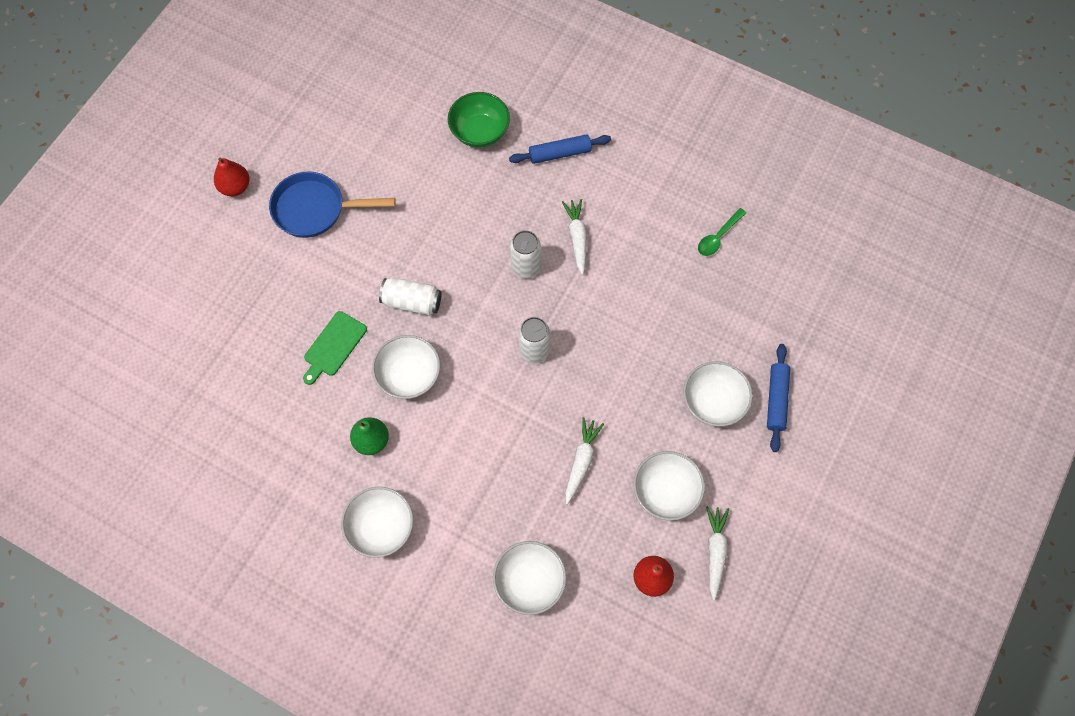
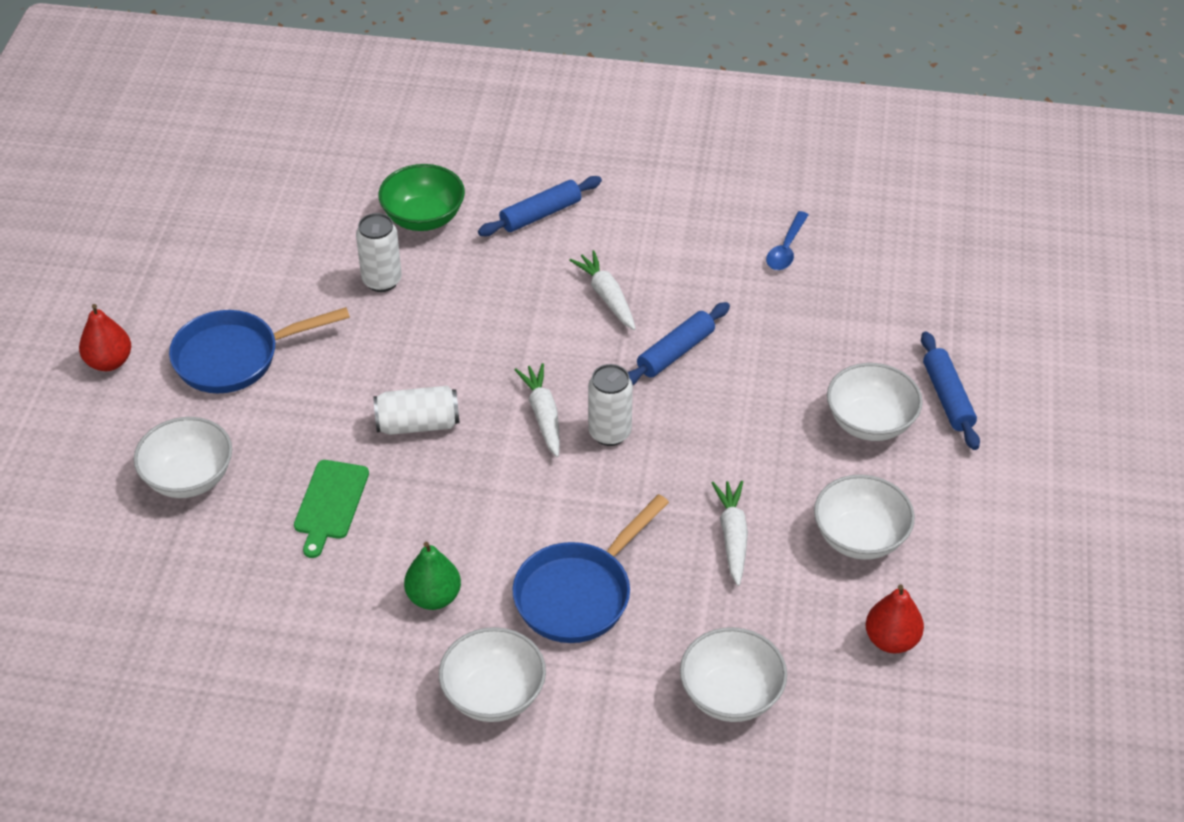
camera: 20 degrees left, 20 degrees down
white bowl [372,335,440,399] -> white bowl moved to [134,417,232,498]
white can [510,230,541,279] -> white can moved to [356,213,402,292]
green spoon [698,208,746,256] -> blue spoon [766,211,809,270]
white carrot [706,506,729,601] -> white carrot moved to [515,363,560,457]
none -> blue pan [512,494,669,643]
none -> blue rolling pin [628,302,730,385]

